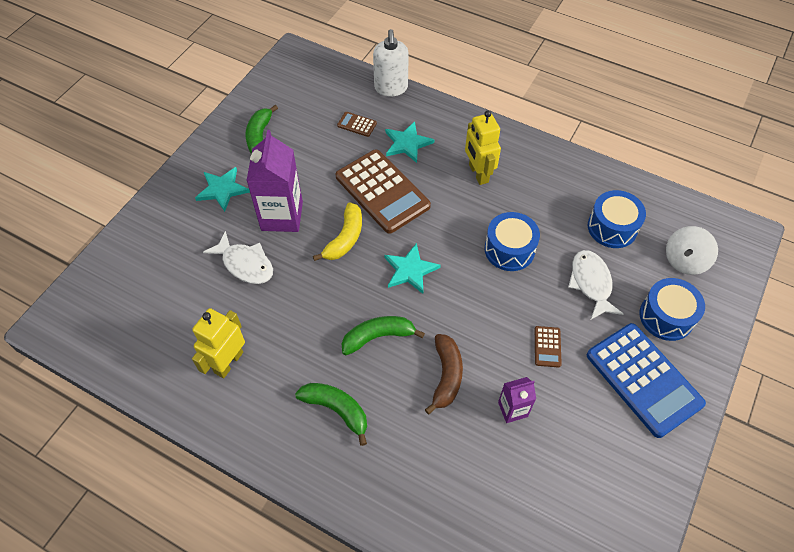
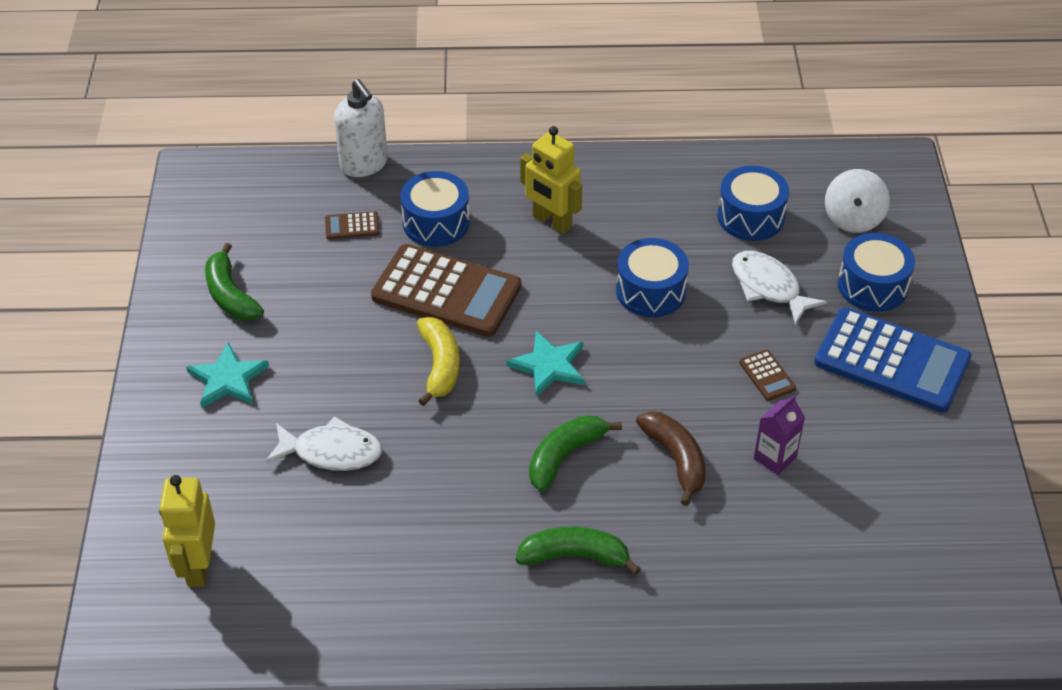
camera: 30 degrees left, 10 degrees down
yellow robot [192,308,245,378] -> yellow robot moved to [159,475,215,587]
purple carton [246,130,303,232] -> none
turquoise star [385,121,434,163] -> blue drum [400,171,470,247]

